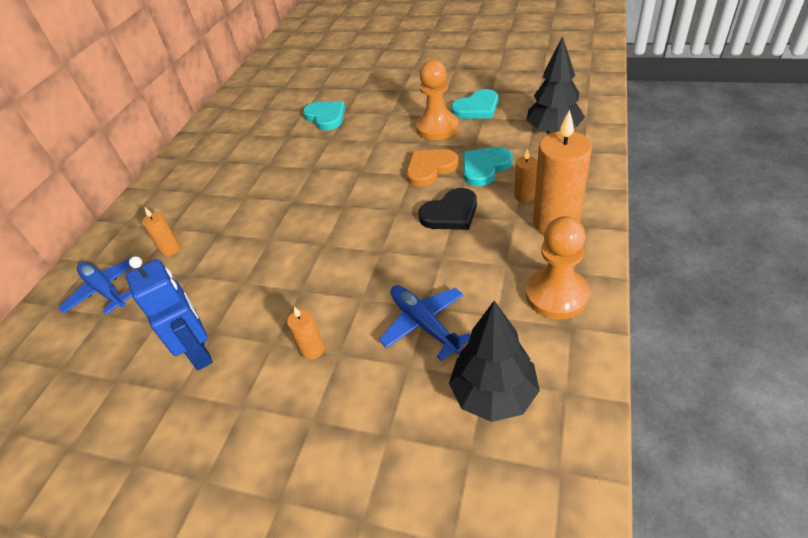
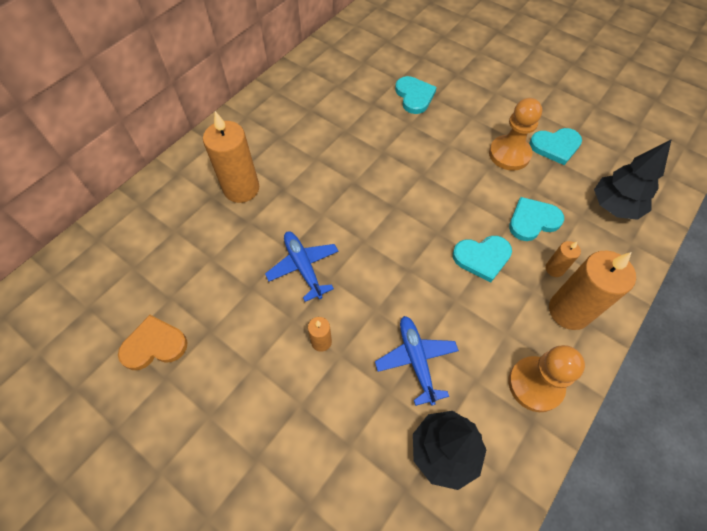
camera: 15 degrees right, 15 degrees up
blue plane [58,258,132,315] -> blue plane moved to [265,232,339,302]
blue robot [126,256,213,370] -> none
orange candle [142,208,180,256] -> orange candle [203,111,259,203], size x2.10
orange heart [406,149,459,187] -> orange heart moved to [118,315,187,370]
black heart [418,188,477,230] -> turquoise heart [453,236,512,283]

